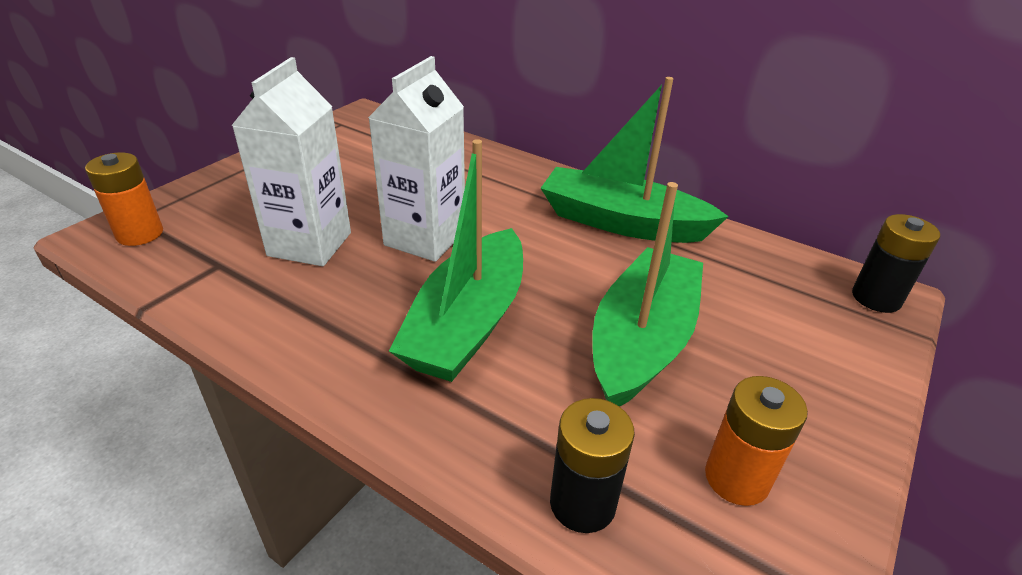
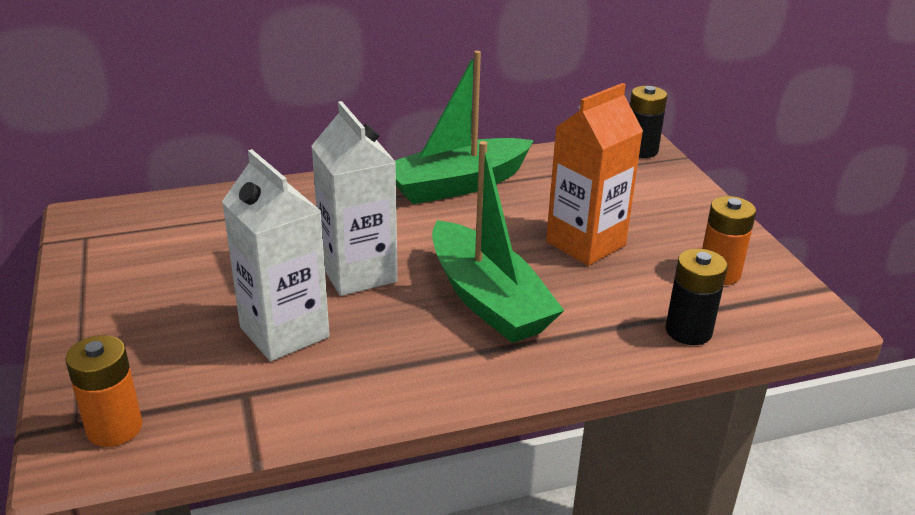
camera: 50 degrees left, 5 degrees down
green boat [592,182,703,406] -> orange carton [546,83,643,266]

